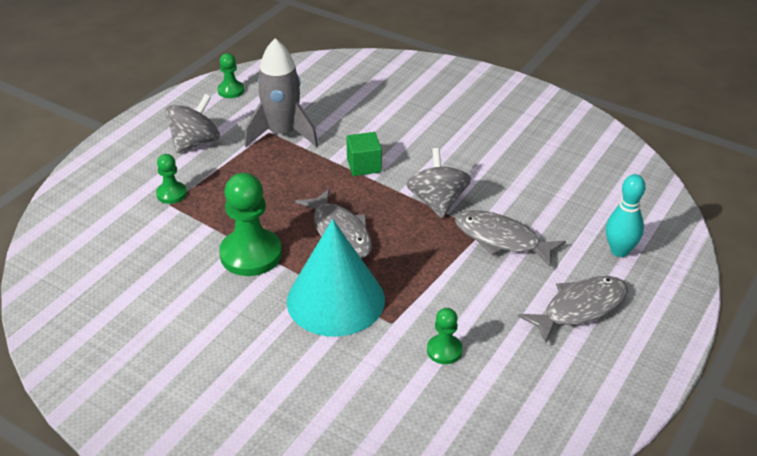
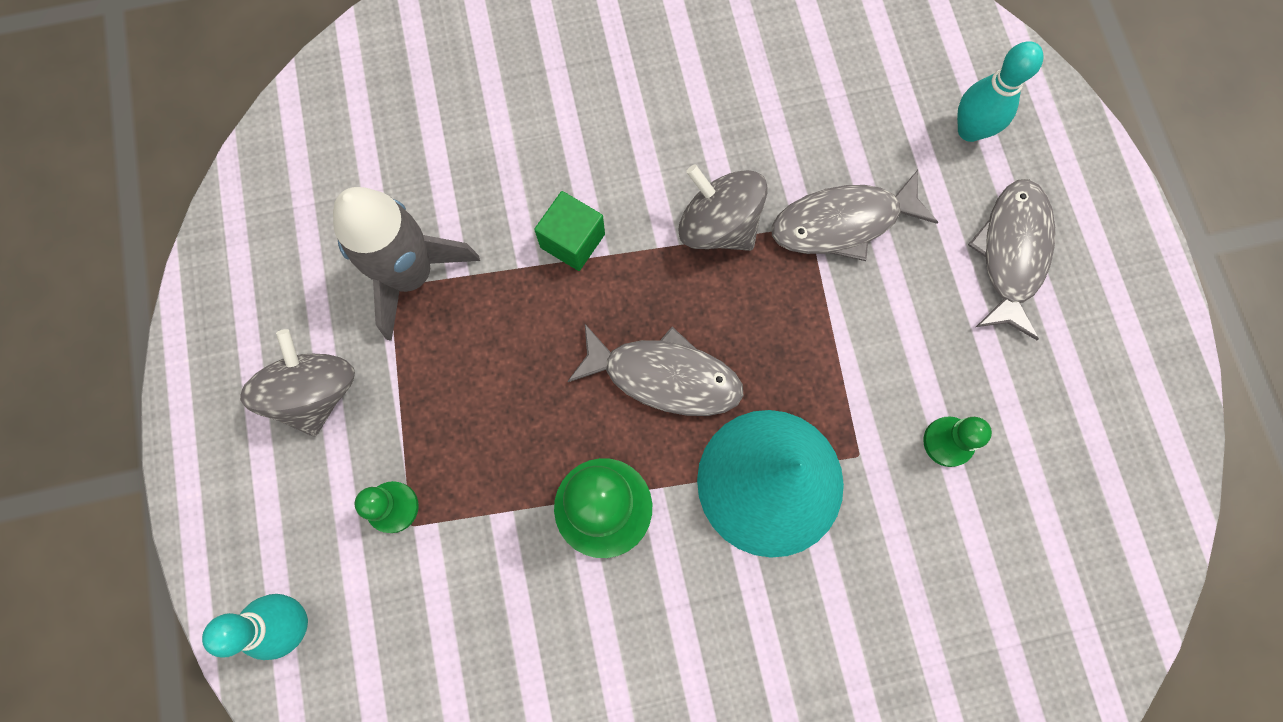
camera: 45 degrees left, 35 degrees up
green pawn [218,53,244,98] -> none
none -> turquoise bowling pin [202,594,308,660]

